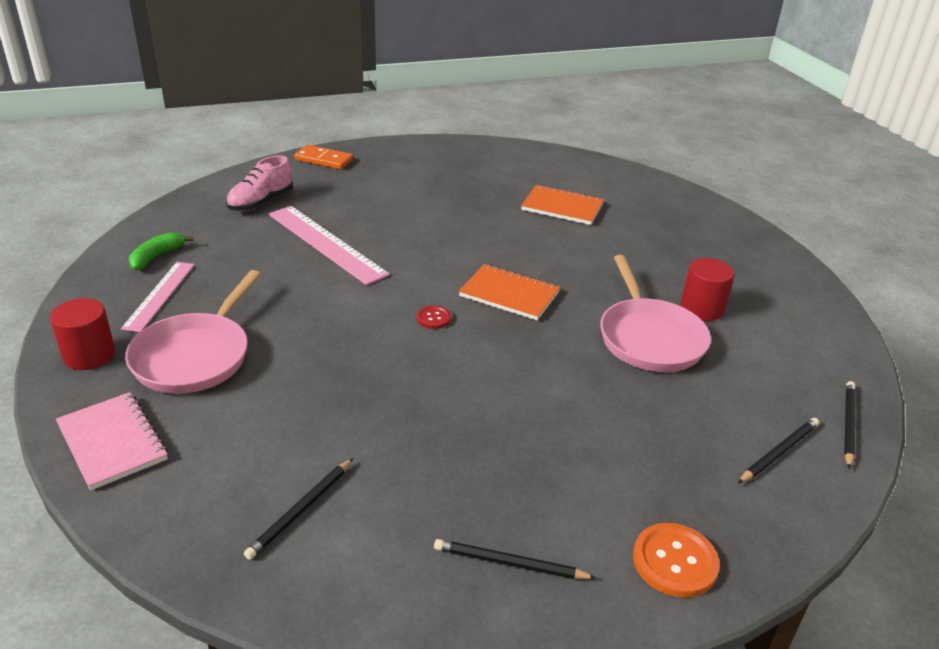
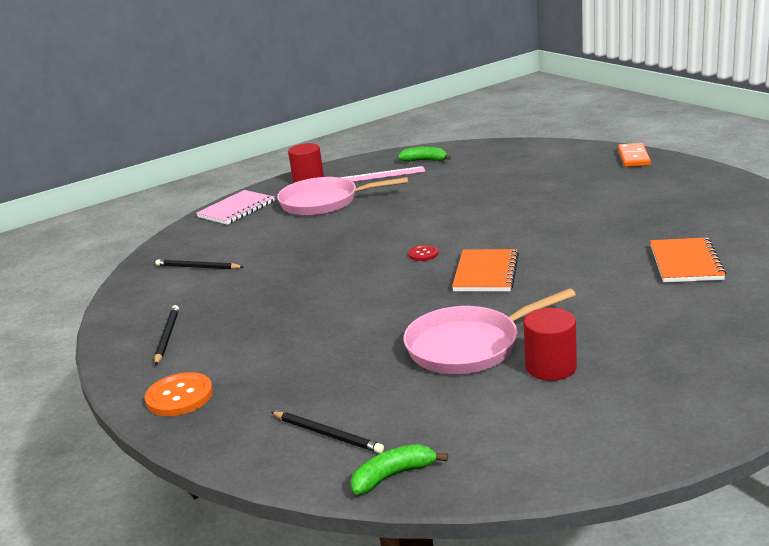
camera: 80 degrees right, 10 degrees down
pink shoe [226,155,293,211] -> none
pink ruler [269,206,390,285] -> none
black pencil [844,381,856,469] -> green banana [350,444,448,495]

